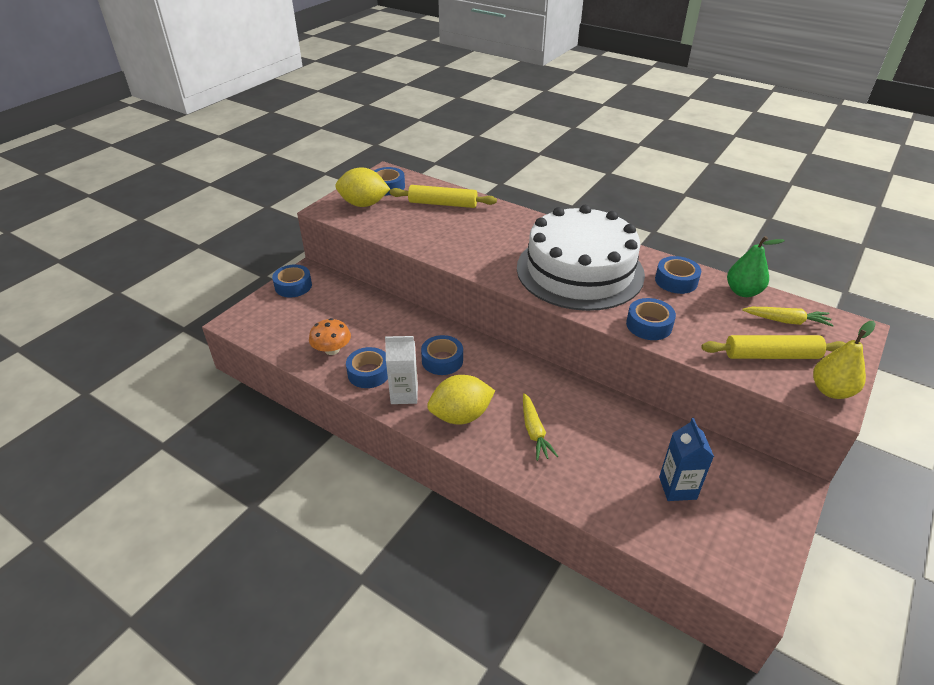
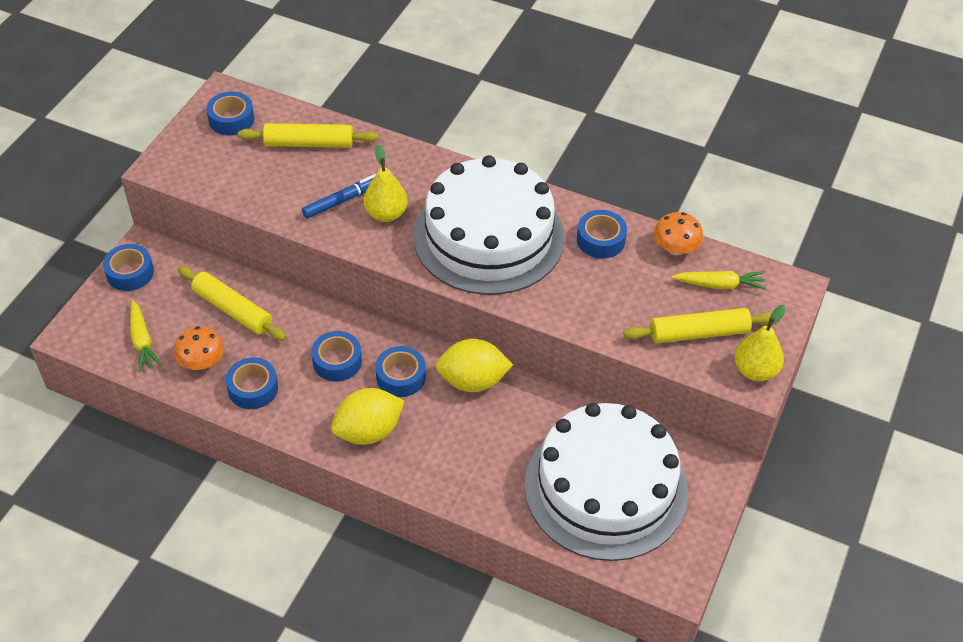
camera: 10 degrees left, 10 degrees up
yellow lemon [335,167,390,207] -> yellow lemon moved to [435,339,513,392]
white carton [385,336,418,404] -> none
yellow carrot [523,393,558,461] -> yellow carrot moved to [130,300,162,372]
blue tape [626,298,676,340] -> blue tape moved to [375,346,426,397]
blue carton [659,418,714,501] -> white cake [524,403,688,561]
green pear [727,236,785,297] -> orange mushroom [654,212,703,255]
none -> yellow rolling pin [178,266,287,341]
none -> blue marker [302,174,376,219]
none -> yellow pear [363,145,408,222]

